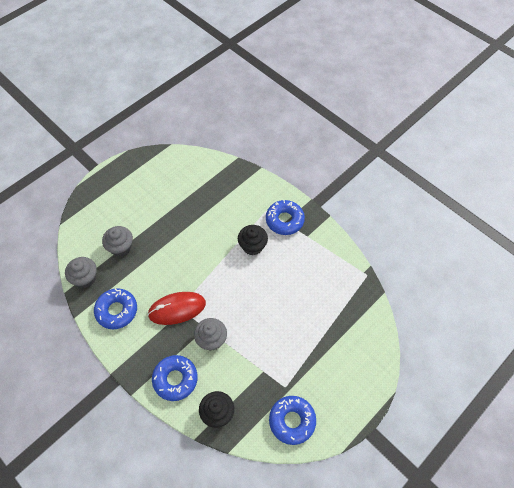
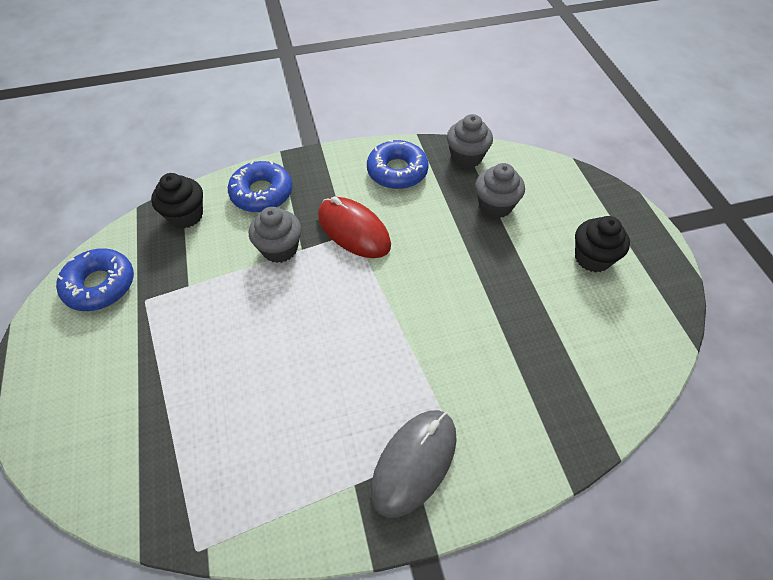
camera: 120 degrees right, 5 degrees down
red mouse [147,292,206,325] -> red mouse turned 60 degrees counterclockwise [318,196,391,258]
black cupcake [238,225,268,255] -> black cupcake moved to [575,216,630,272]
blue donut [266,200,305,235] -> grey mouse [371,410,457,518]

